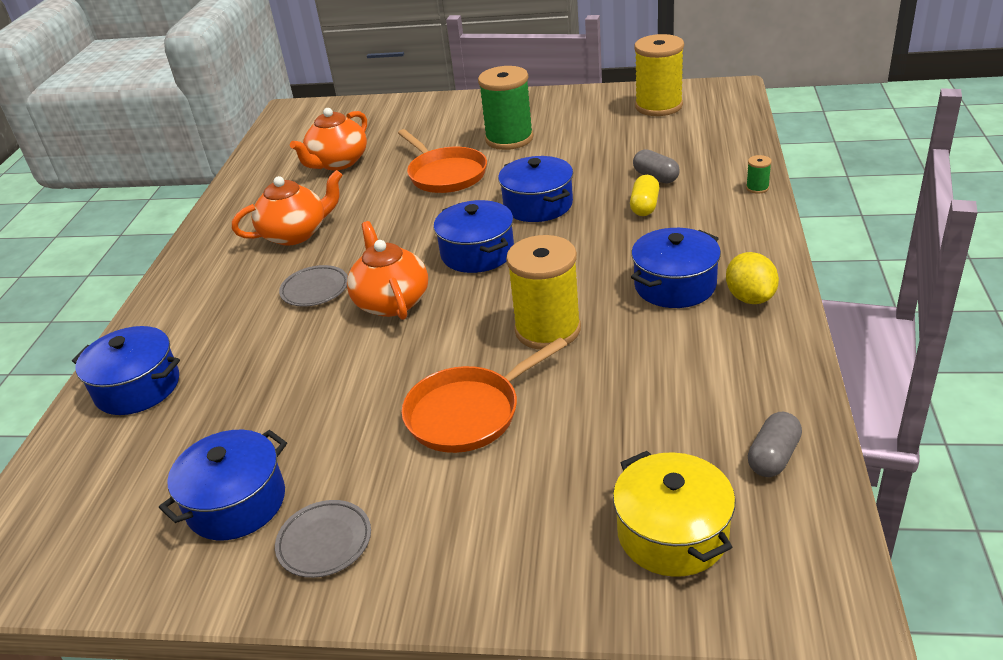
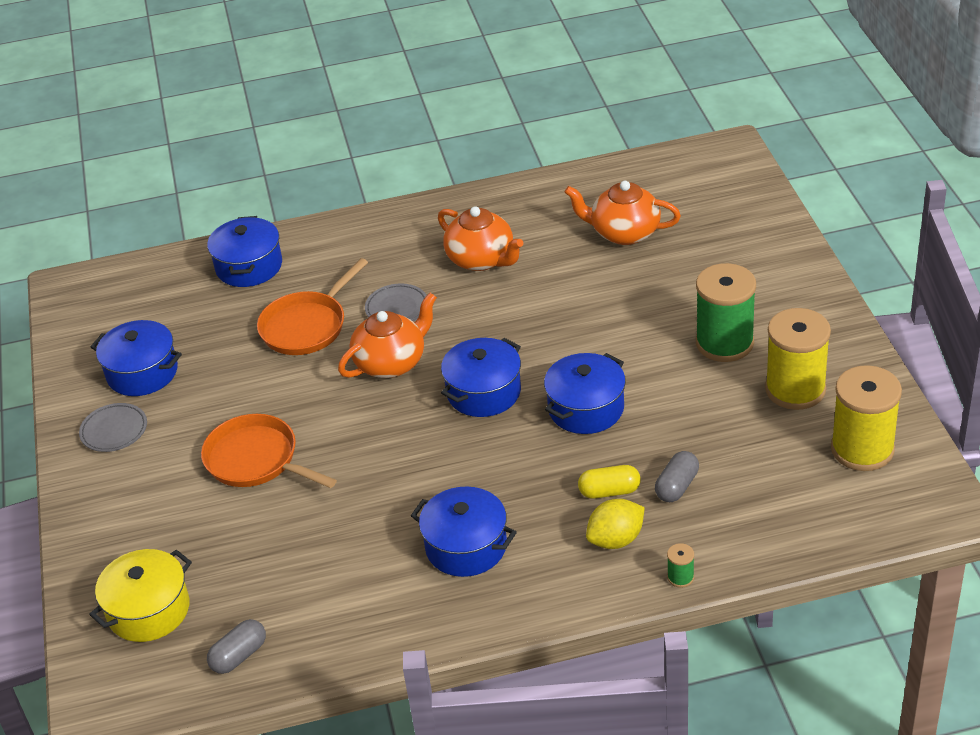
camera: 70 degrees right, 5 degrees up
orange pan [398,129,487,193] -> orange pan moved to [257,258,368,355]
yellow spool [506,235,581,350] -> yellow spool moved to [765,308,831,410]
yellow lemon [726,252,779,304] -> yellow lemon moved to [586,499,645,549]
grey capsule [748,412,802,477] -> grey capsule turned 60 degrees counterclockwise [207,619,266,674]

